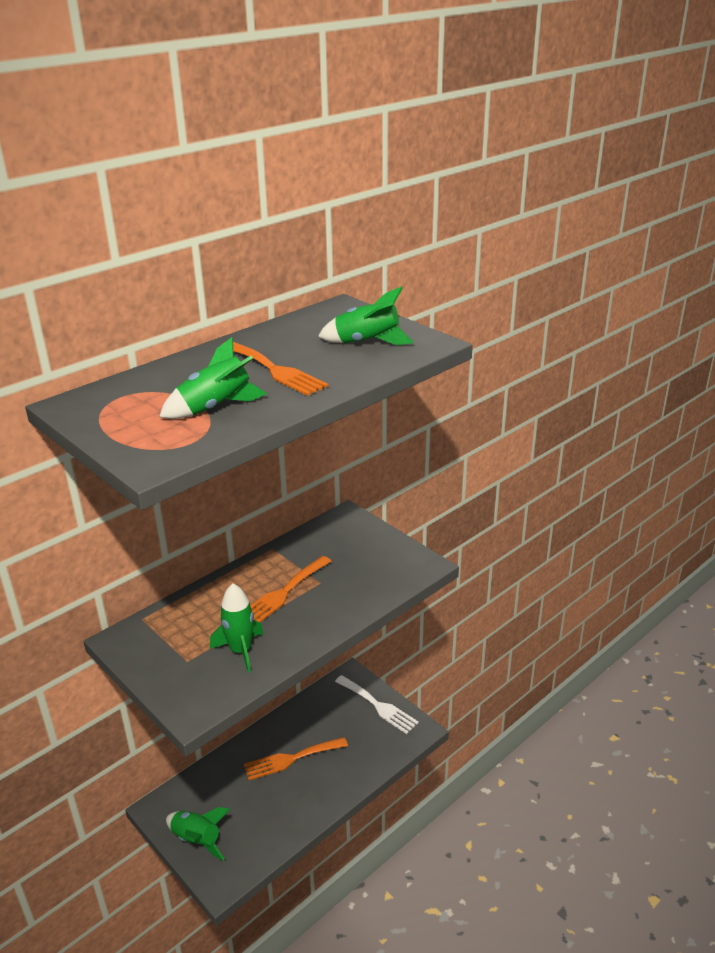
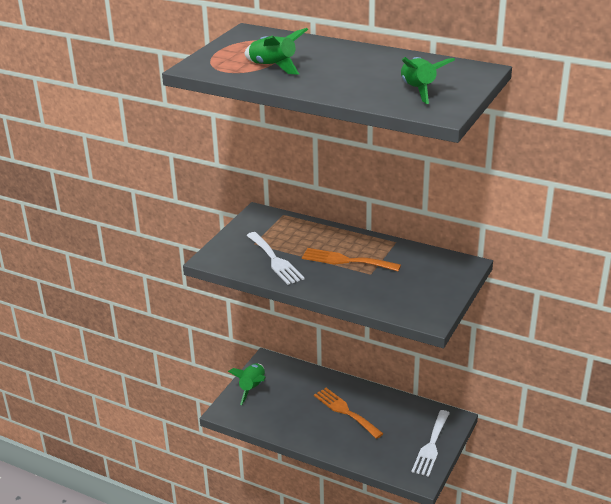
camera: 70 degrees right, 0 degrees up
green rocket [210,584,264,673] -> white fork [246,232,305,285]
orange fork [221,342,328,396] -> none

